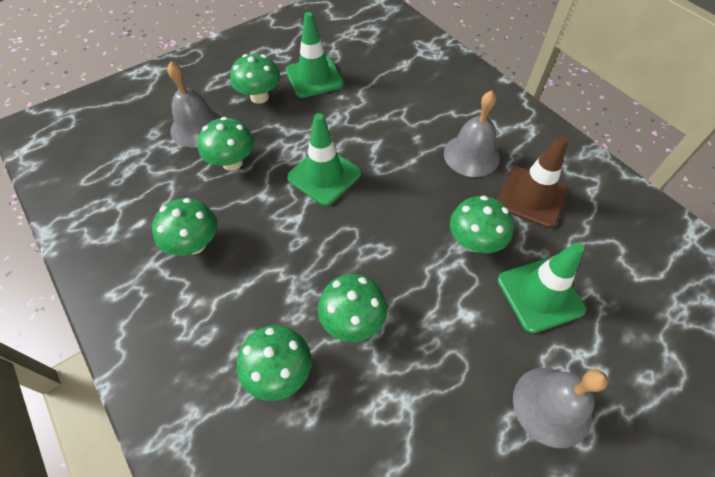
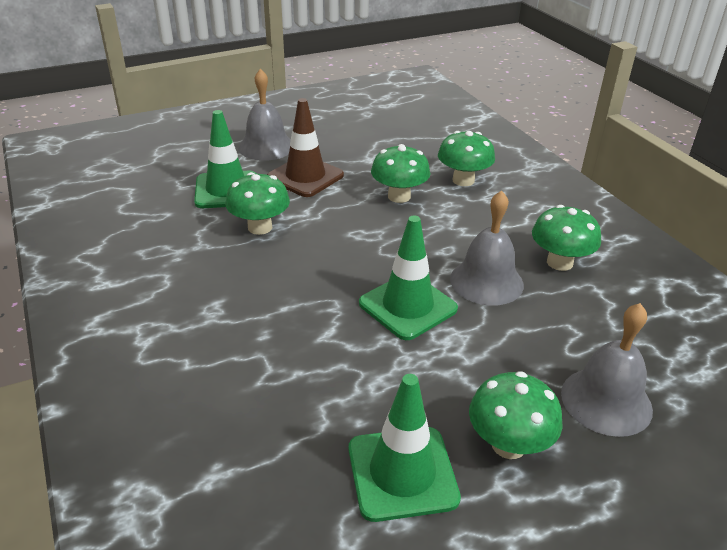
camera: 170 degrees left, 20 degrees down
green mushroom [198,117,254,171] -> none
grey bell [444,91,500,177] -> grey bell moved to [450,190,524,306]
brown traffic cone [498,136,568,228] -> brown traffic cone moved to [267,98,344,197]

